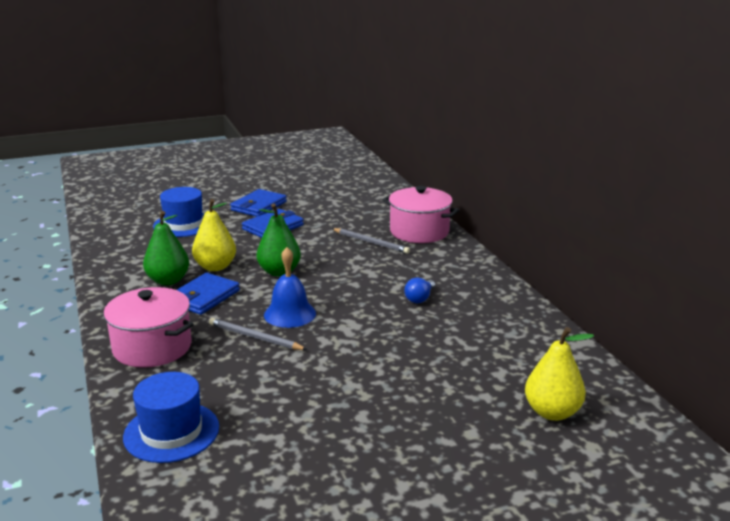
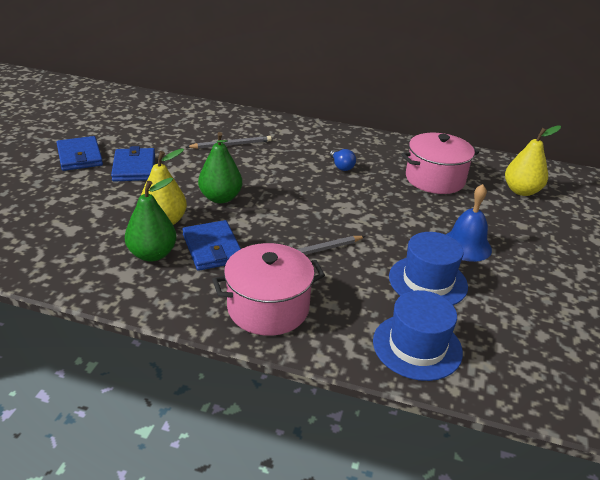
camera: 55 degrees left, 10 degrees up
blue hat [153,187,205,237] -> blue hat moved to [389,232,468,305]
blue bell [264,247,316,328] -> blue bell moved to [446,184,492,262]
pink pot [383,186,459,243] -> pink pot moved to [401,133,479,194]

